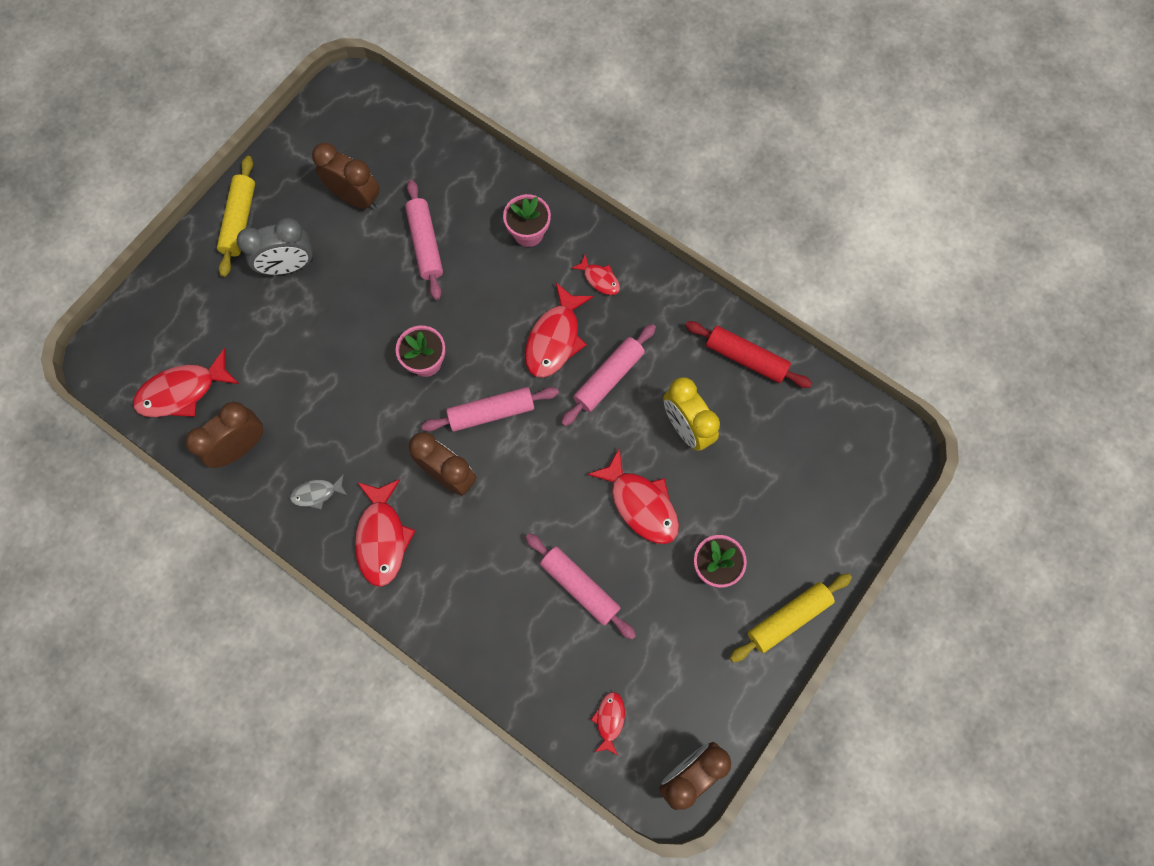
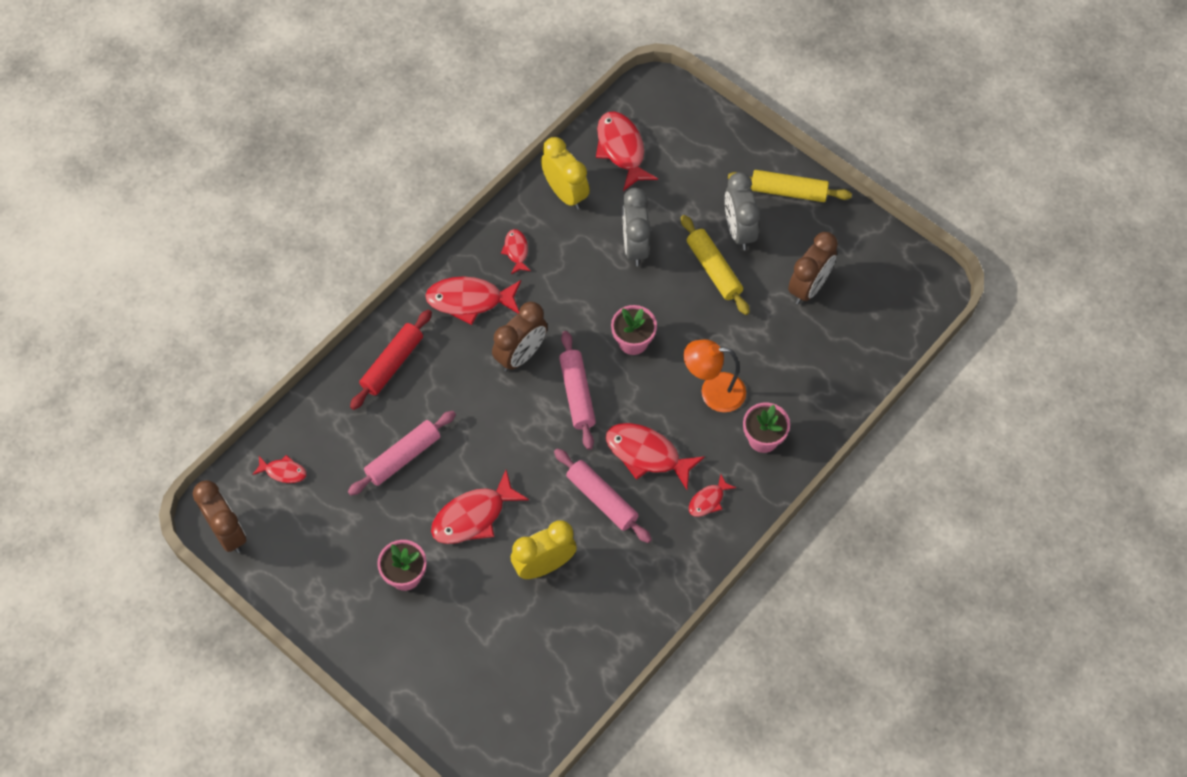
camera: 95 degrees right, 10 degrees down
brown clock [185,402,264,468] -> yellow clock [541,137,590,210]
grey fish [290,474,348,510] -> red fish [501,229,531,274]
pink rolling pin [405,180,443,300] -> none
red rolling pin [685,321,812,388] -> red rolling pin moved to [350,309,432,410]
yellow rolling pin [729,573,852,662] -> yellow rolling pin moved to [681,215,750,315]
none -> grey clock [622,188,651,266]
none -> orange lamp [684,339,746,412]

